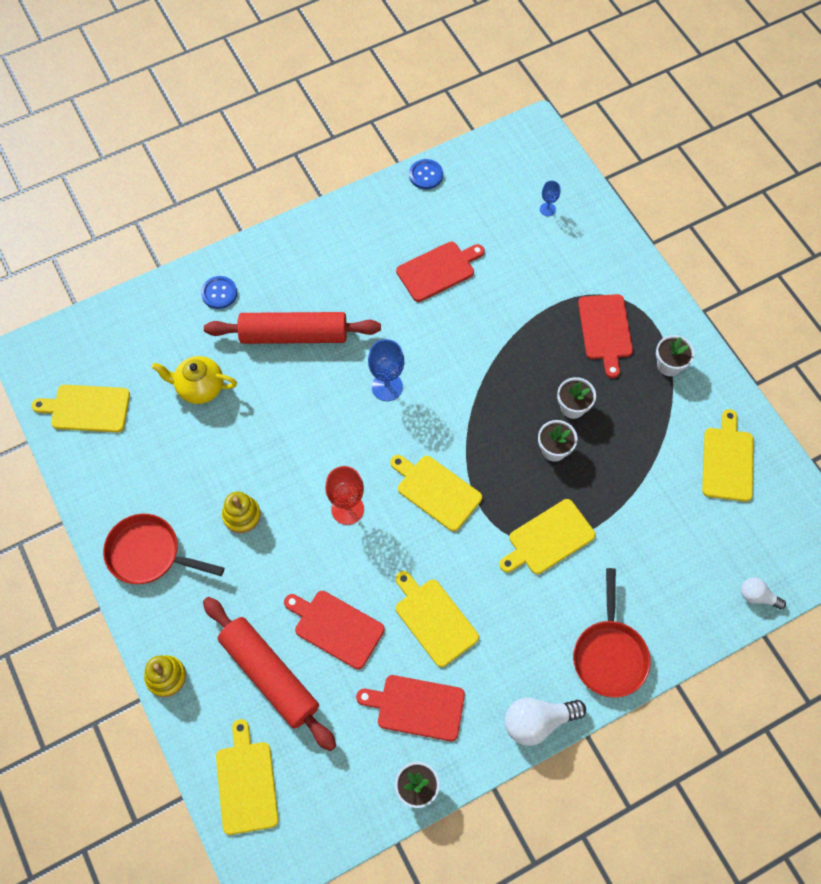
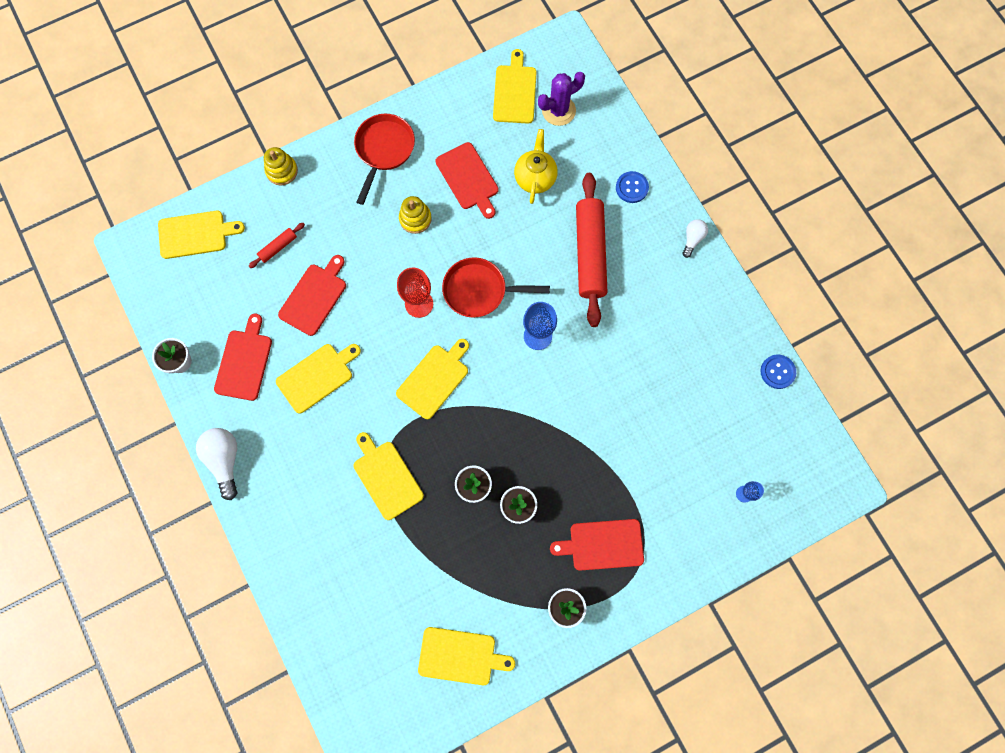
camera: 90 degrees right, 10 degrees up
red rolling pin [203,597,336,751] -> red rolling pin [249,223,305,268], size x0.43
red cutting board [396,242,485,302] -> red cutting board moved to [435,142,499,219]
red pan [573,568,651,698] -> red pan moved to [442,257,550,317]
white light bulb [741,577,786,610] -> white light bulb moved to [683,219,708,258]
none -> purple cactus [538,72,585,126]

